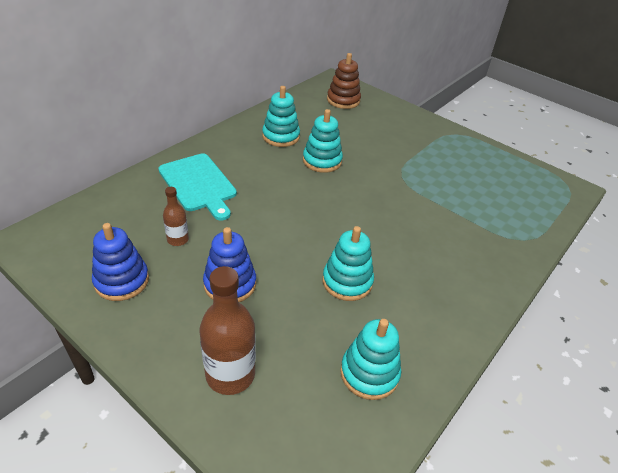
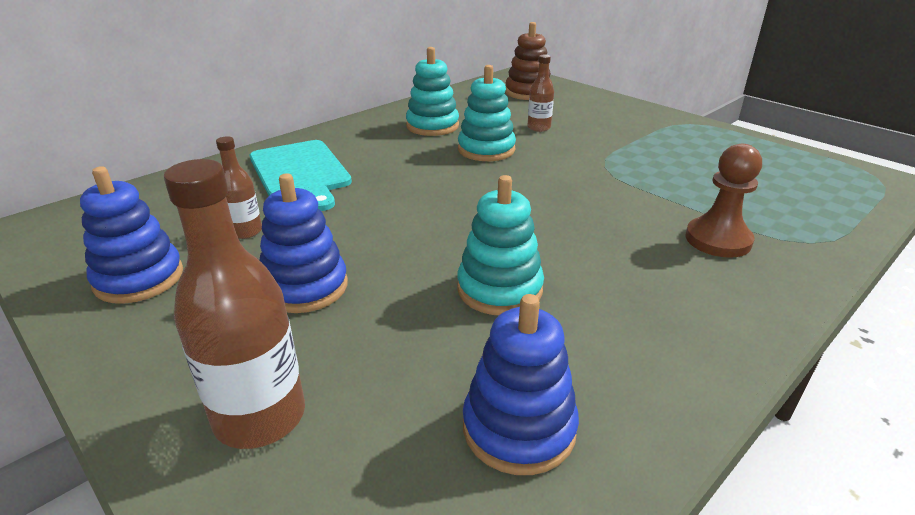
camera: 10 degrees right, 10 degrees down
turquoise stacking toy [340,319,401,400] -> blue stacking toy [463,294,579,475]
none -> brown bottle [527,55,554,132]
none -> brown pawn [685,144,762,258]

